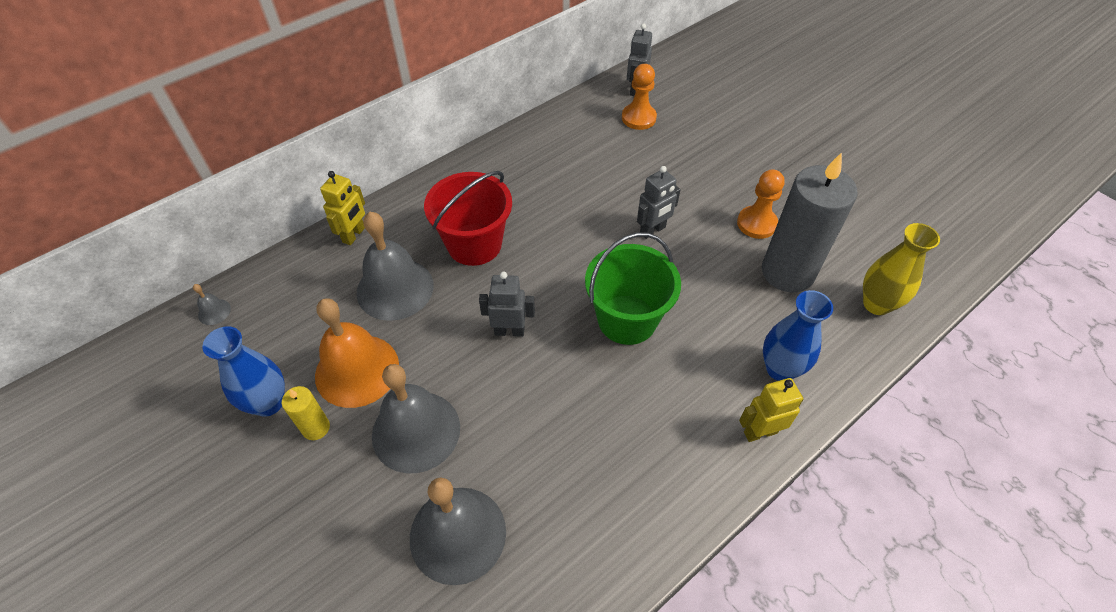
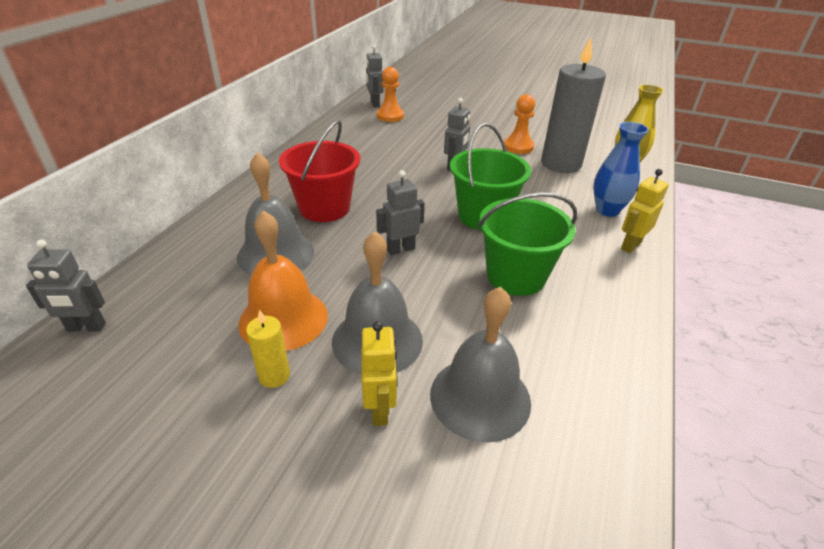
camera: 30 degrees left, 15 degrees down
grey bell [193,284,231,325] -> grey robot [26,239,106,332]
blue vase [202,326,285,417] -> none
yellow robot [320,171,365,245] -> yellow robot moved to [361,321,398,426]
none -> green bucket [478,192,577,296]

